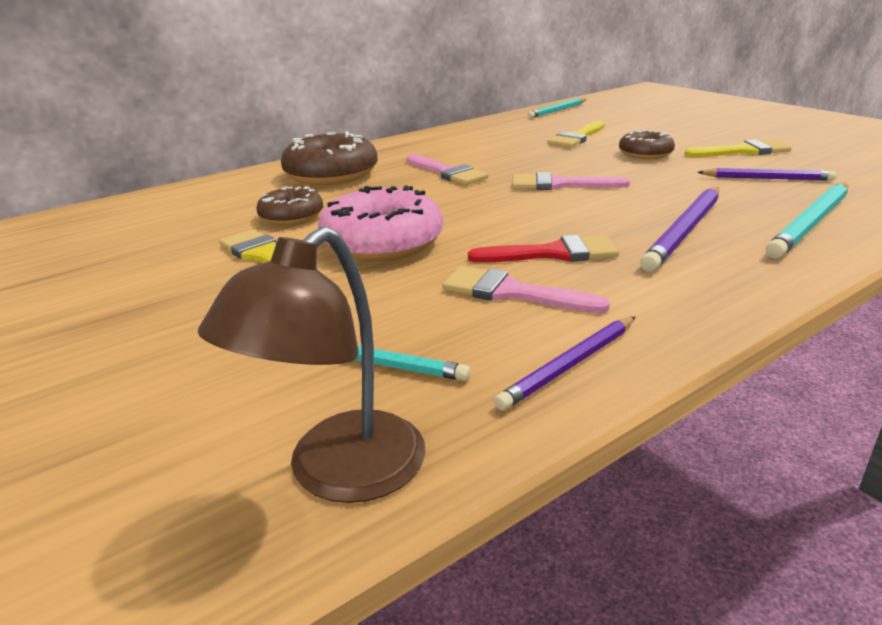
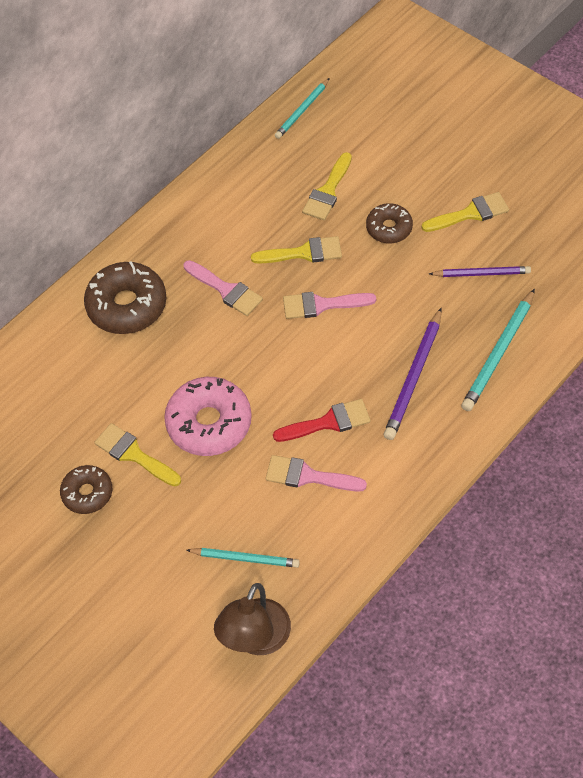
camera: 10 degrees left, 30 degrees up
brown donut [256,186,323,225] -> brown donut moved to [60,465,113,514]
purple pencil [494,317,635,411] -> none
none -> yellow brush [251,236,342,264]

